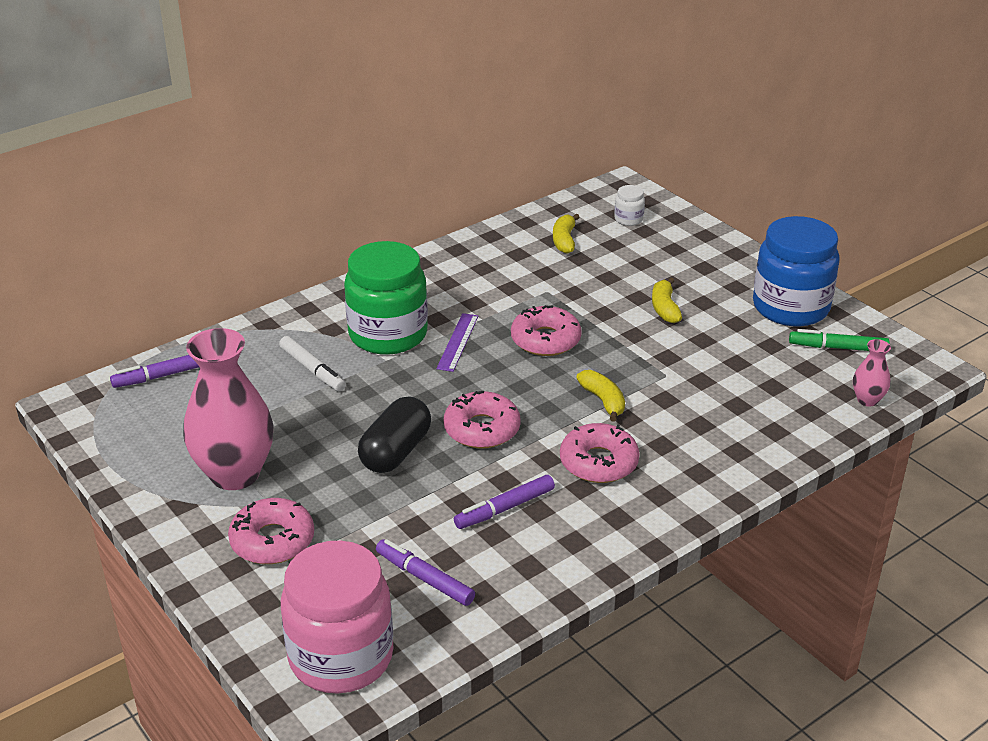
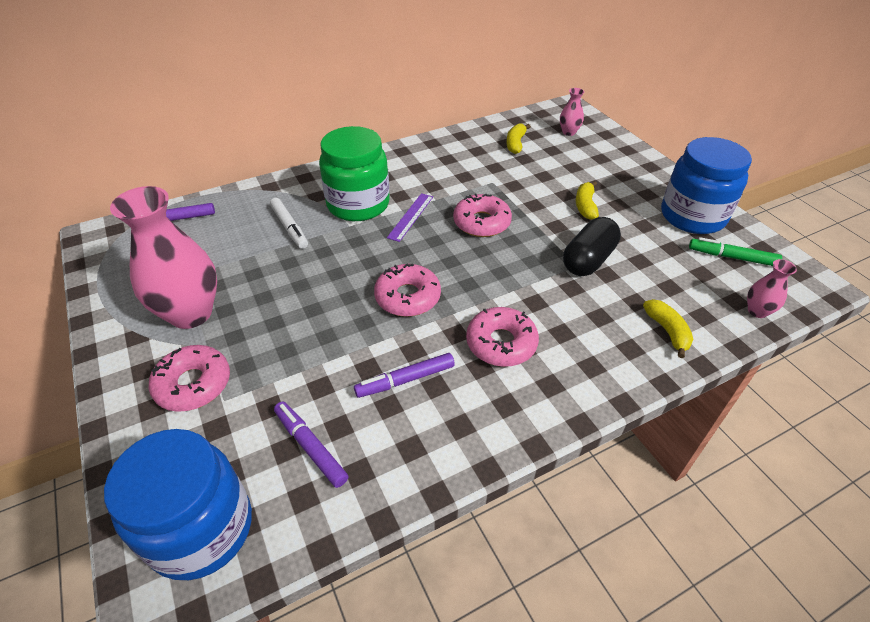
camera: 10 degrees right, 10 degrees up
pink jar [281,541,394,693] -> blue jar [104,429,252,580]
black capsule [358,396,431,473] -> black capsule moved to [563,217,621,276]
yellow banana [576,370,625,422] -> yellow banana moved to [643,299,693,358]
white jar [614,185,645,226] -> pink vase [560,88,584,136]

